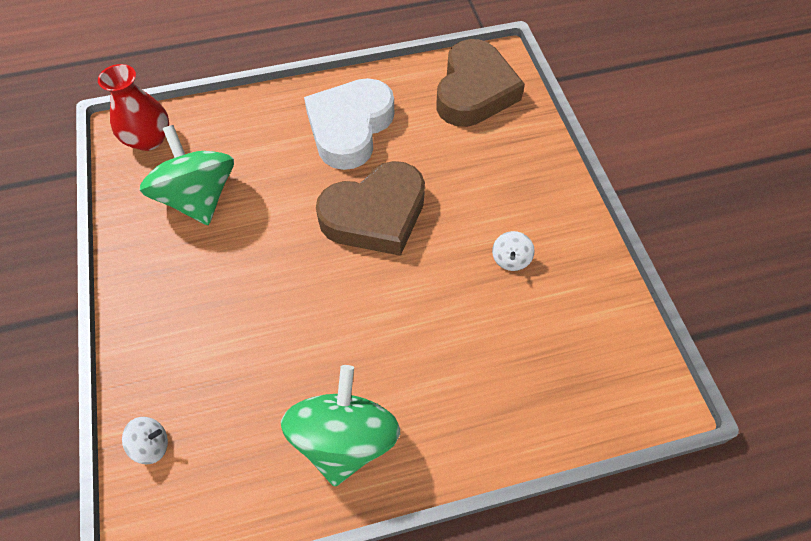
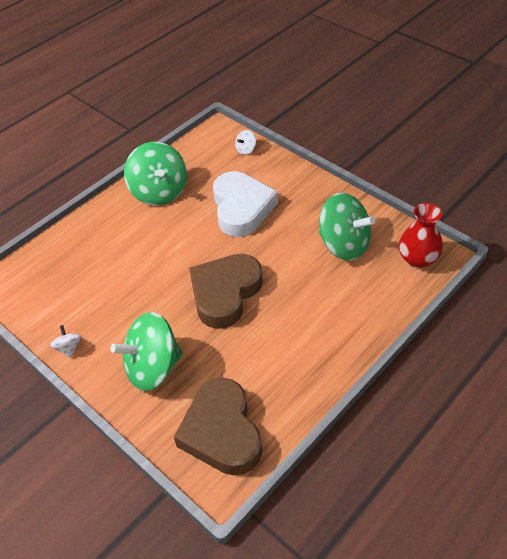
camera: 150 degrees right, 10 degrees down
white heart [304,78,394,170] -> white heart moved to [213,171,278,237]
white spinning top [492,231,535,271] -> white spinning top moved to [50,325,82,358]
none -> green spinning top [111,312,183,391]

